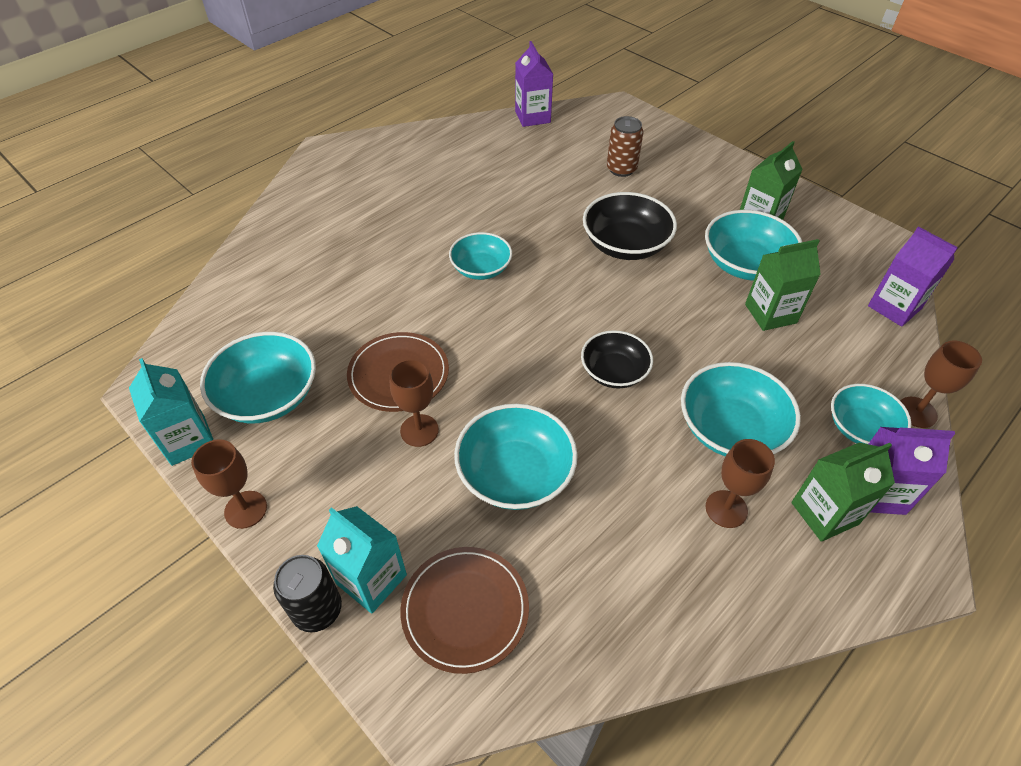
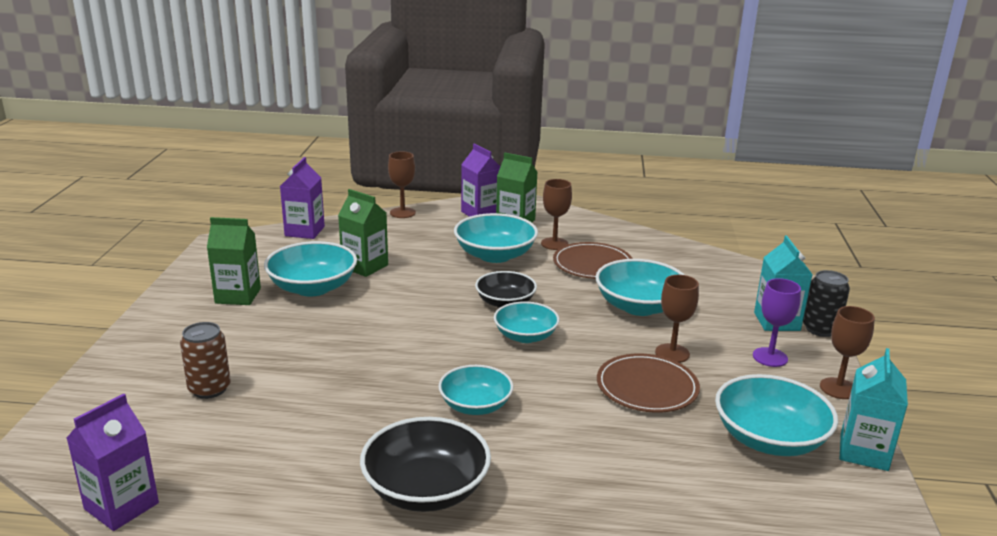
camera: 130 degrees left, 25 degrees down
brown plate [400,547,529,674] -> brown plate moved to [553,242,633,279]
black bowl [583,192,677,260] -> black bowl moved to [360,417,491,512]
turquoise bowl [831,384,911,444] -> turquoise bowl moved to [494,301,560,343]
none -> purple goblet [753,278,801,367]

